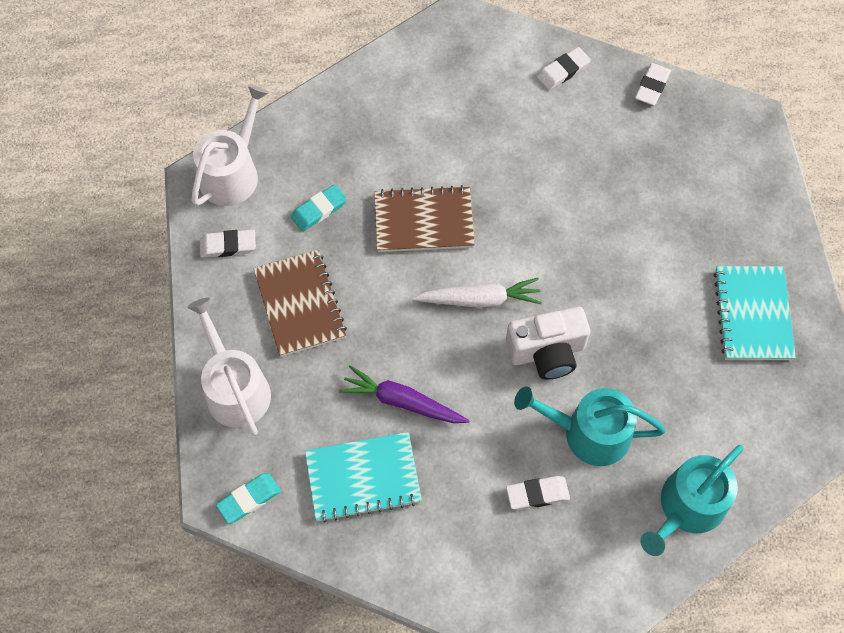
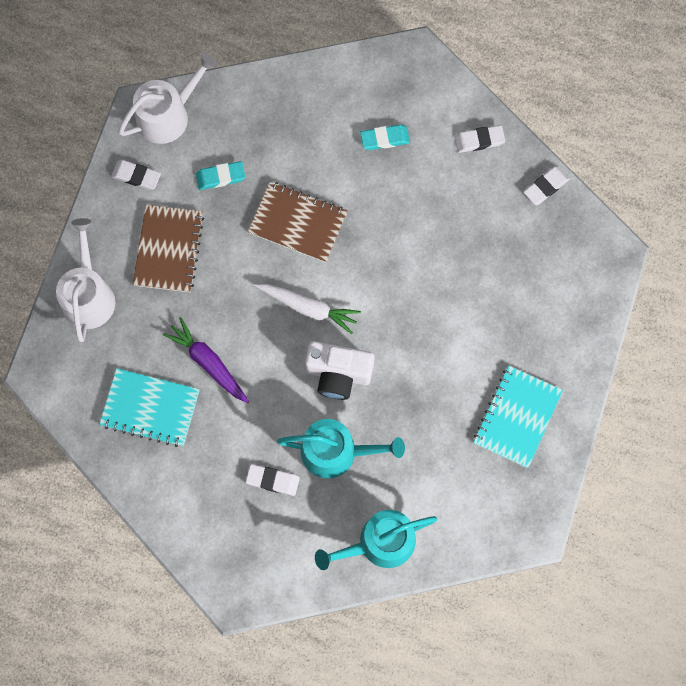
camera: 25 degrees right, 10 degrees up
turquoise eraser [216,473,281,523] -> turquoise eraser moved to [360,125,410,150]
turquoise watering can [514,386,666,466] -> turquoise watering can turned 150 degrees clockwise [277,419,405,478]

